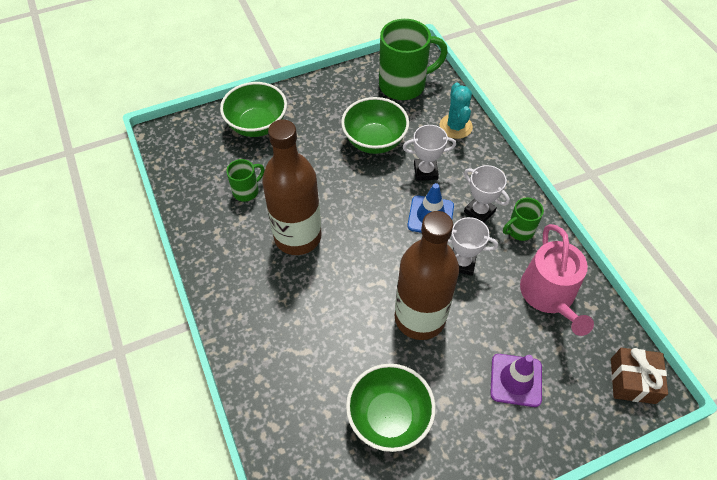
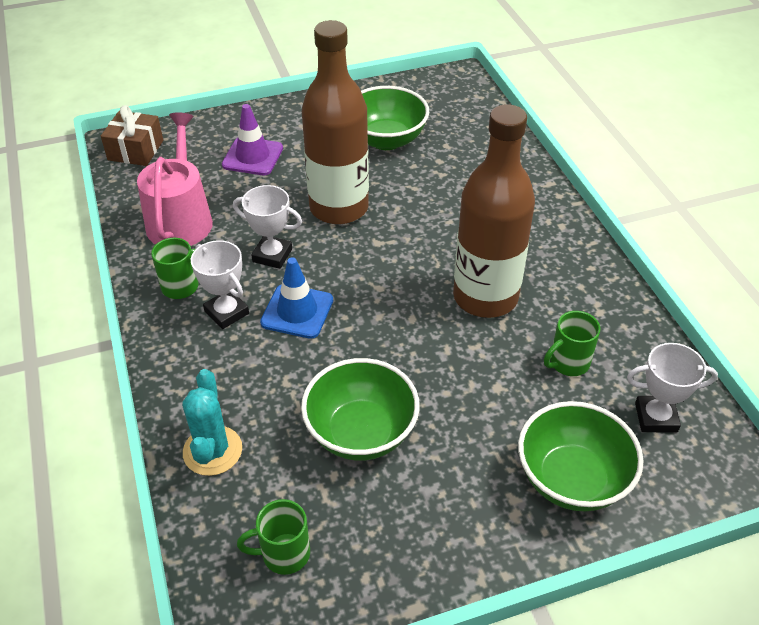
camera: 175 degrees left, 10 degrees down
green mug [379,19,448,100] -> green mug [237,499,310,575], size x0.50
white trophy [403,125,456,181] -> white trophy moved to [627,343,718,433]

